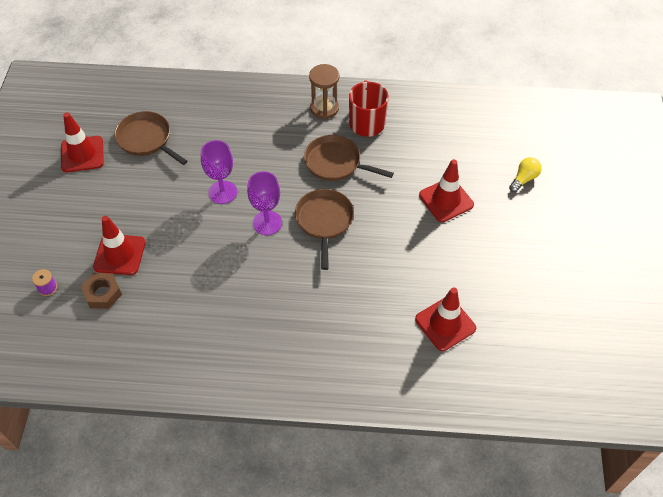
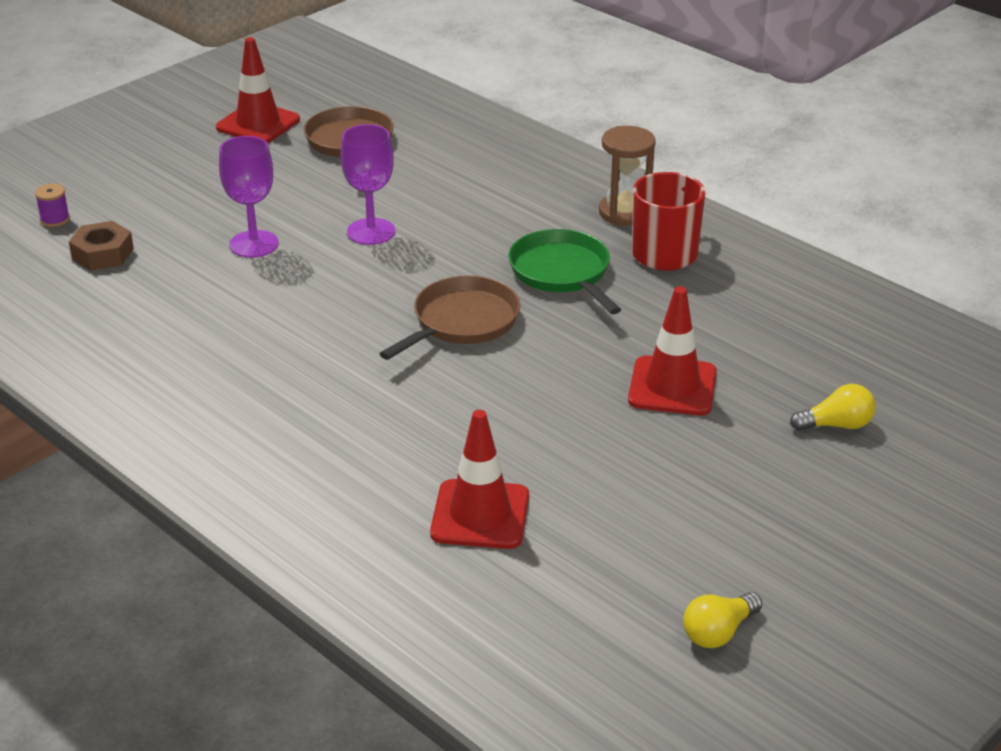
camera: 40 degrees right, 20 degrees down
red traffic cone [93,216,146,275] -> none
purple goblet [247,171,282,235] -> purple goblet moved to [219,136,279,258]
brown pan [304,135,394,181] -> green pan [508,229,621,314]
none -> yellow light bulb [683,592,762,648]

